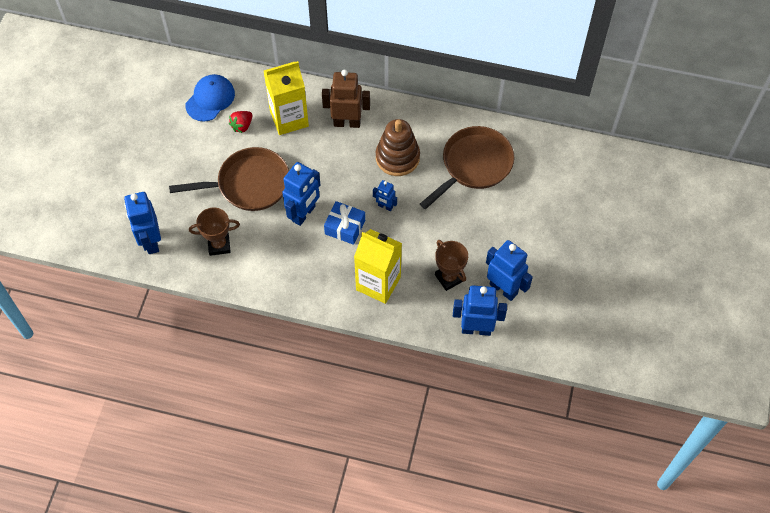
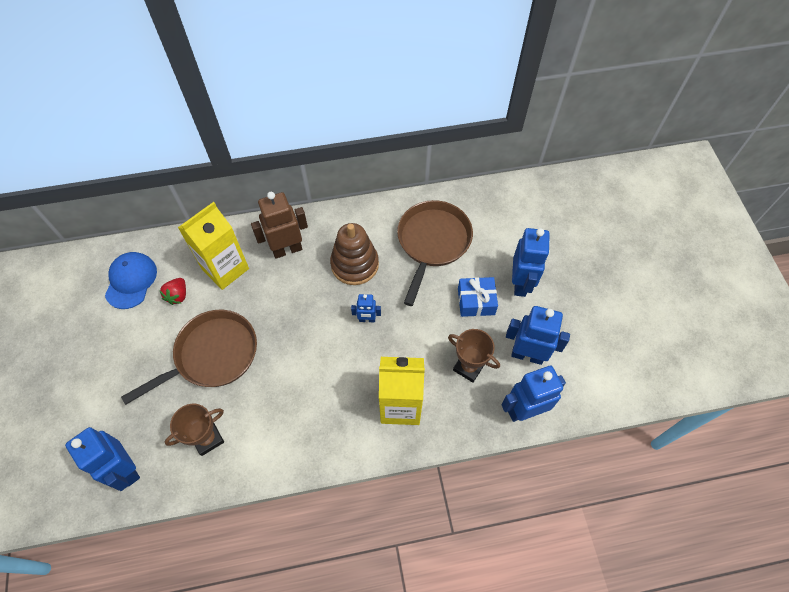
camera: 25 degrees left, 0 degrees up
blue robot [282,162,320,226] -> blue robot moved to [512,228,550,297]
blue gift [324,201,365,245] -> blue gift moved to [458,277,498,317]

